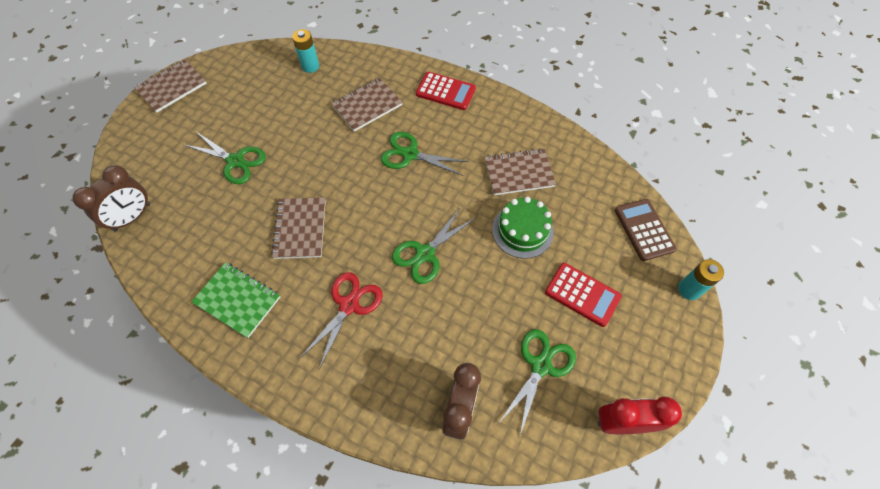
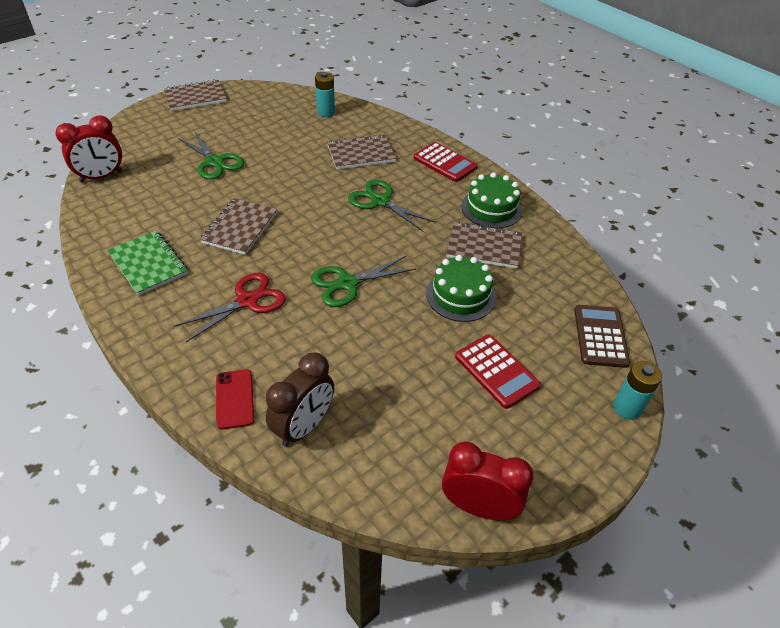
camera: 20 degrees right, 15 degrees down
brown clock [73,165,150,231] -> red clock [55,116,122,183]
green scissors [500,329,576,435] -> none
none -> red phone [216,369,254,430]
none -> green cake [461,172,522,229]

